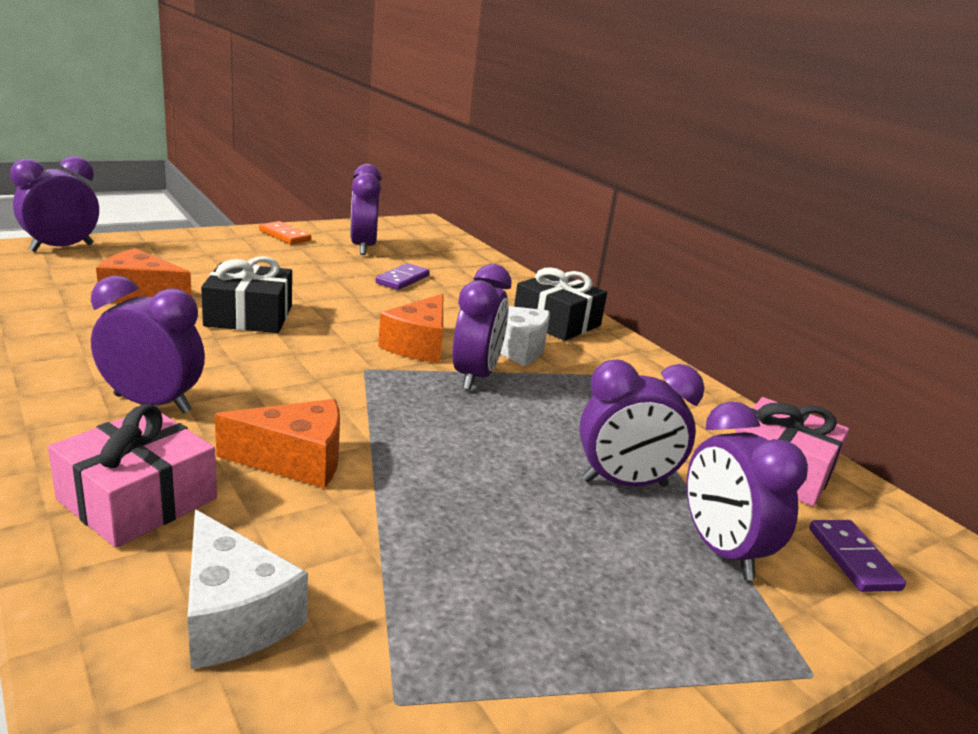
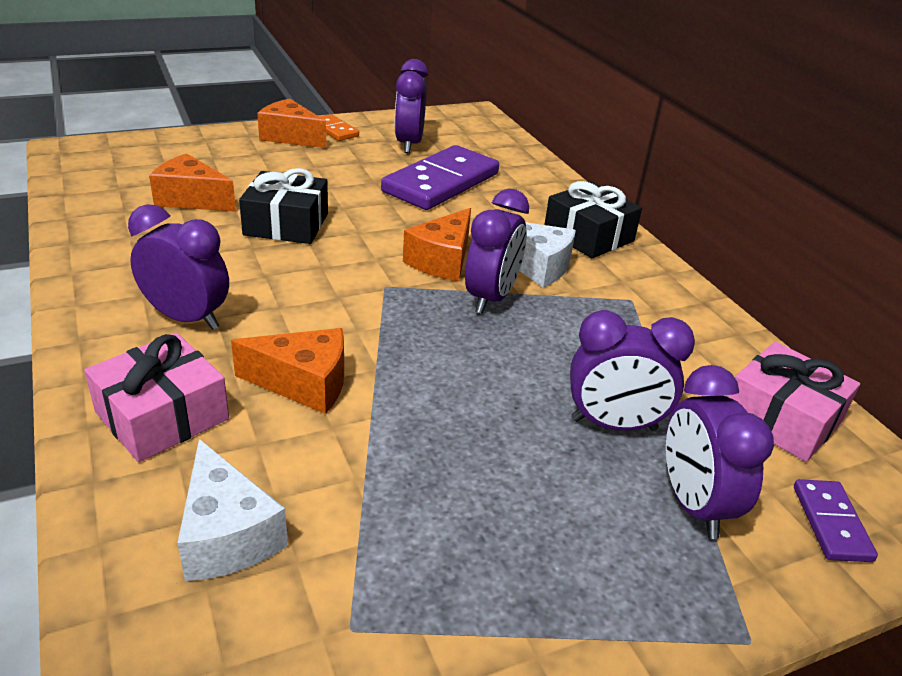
camera: 10 degrees right, 10 degrees up
purple clock [10,156,99,252] -> none
purple domino [375,263,430,290] -> purple domino [381,145,499,210], size x2.11
none -> orange cheese [257,98,326,148]

